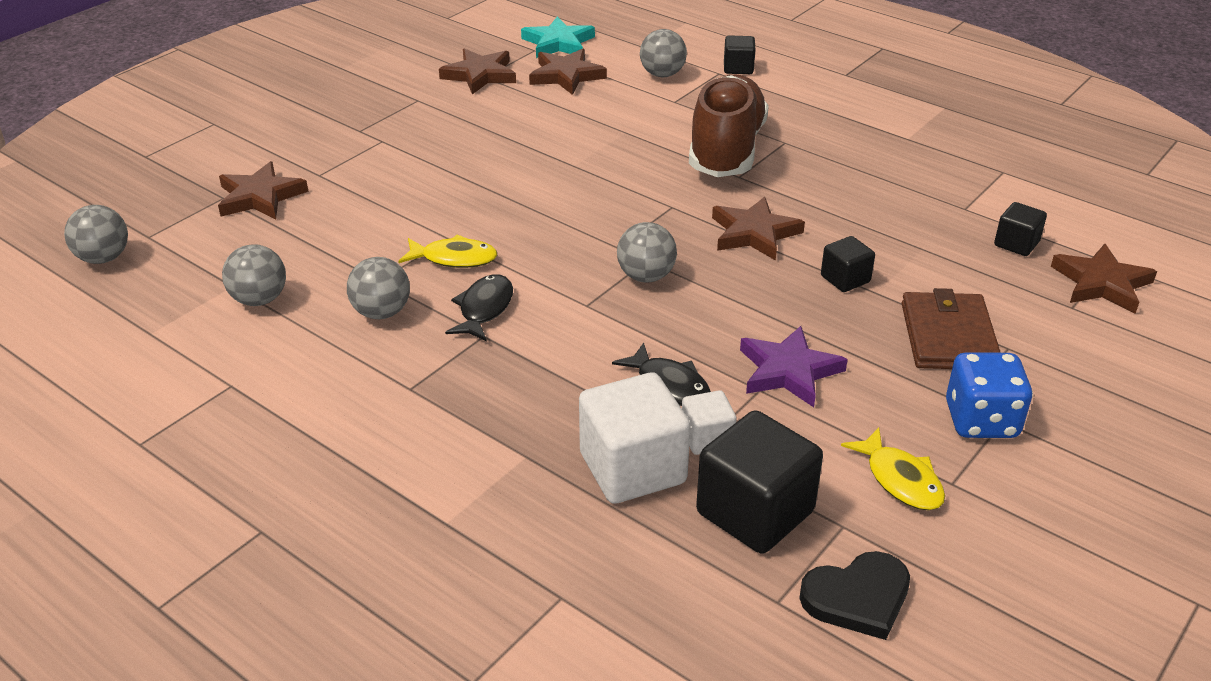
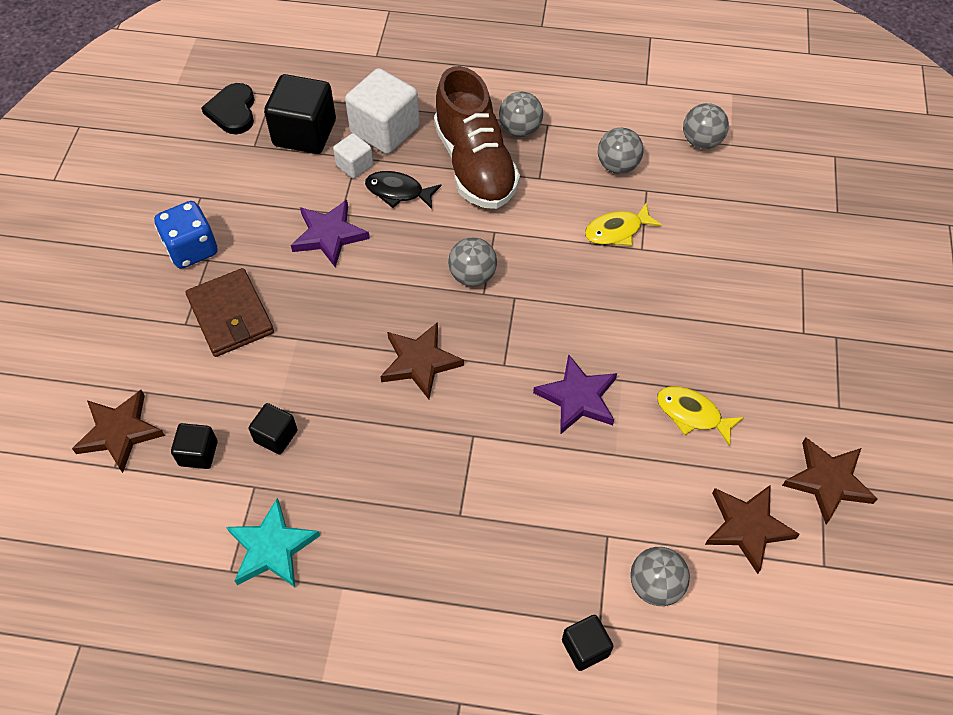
camera: 150 degrees right, 20 degrees up
grey ball [64,205,128,264] -> grey ball moved to [499,92,543,137]
brown star [218,161,308,219] -> none
black fish [445,274,513,342] -> none
turquoise star [521,16,595,58] -> turquoise star moved to [226,498,320,587]
brown shoe [689,74,769,177] -> brown shoe moved to [434,66,520,209]
black heart [799,551,910,640] -> black heart turned 45 degrees counterclockwise [201,83,255,134]
black cube [821,236,875,292] -> black cube moved to [249,403,297,455]
yellow fish [841,428,945,511] -> yellow fish moved to [657,386,744,446]
none -> purple star [533,354,617,434]

